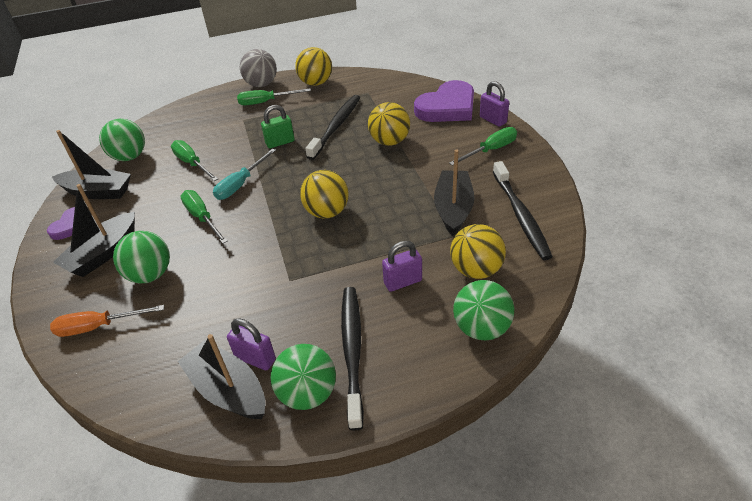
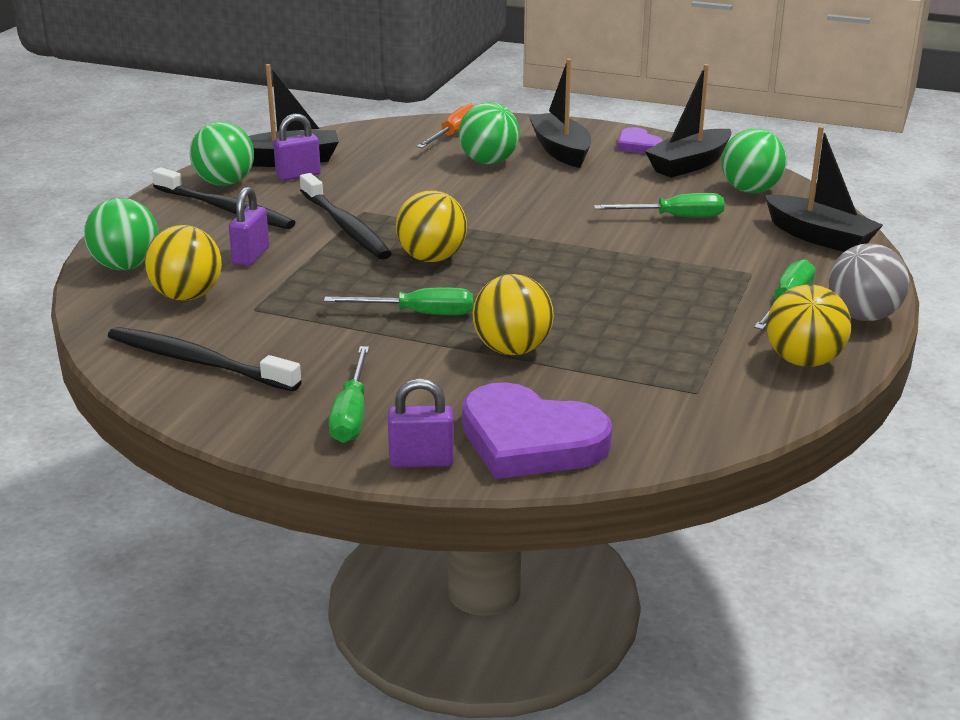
camera: 125 degrees right, 15 degrees down
green screwdriver [180,190,228,244] -> green screwdriver moved to [324,288,473,315]
turquoise screwdriver [213,149,276,200] -> none
green padlock [261,105,295,148] -> none
black toothbrush [305,95,360,160] -> black toothbrush moved to [300,173,392,259]
purple heart [414,80,474,122] -> purple heart turned 60 degrees counterclockwise [462,382,612,479]
black boat [434,149,475,236] -> black boat moved to [765,126,883,252]

